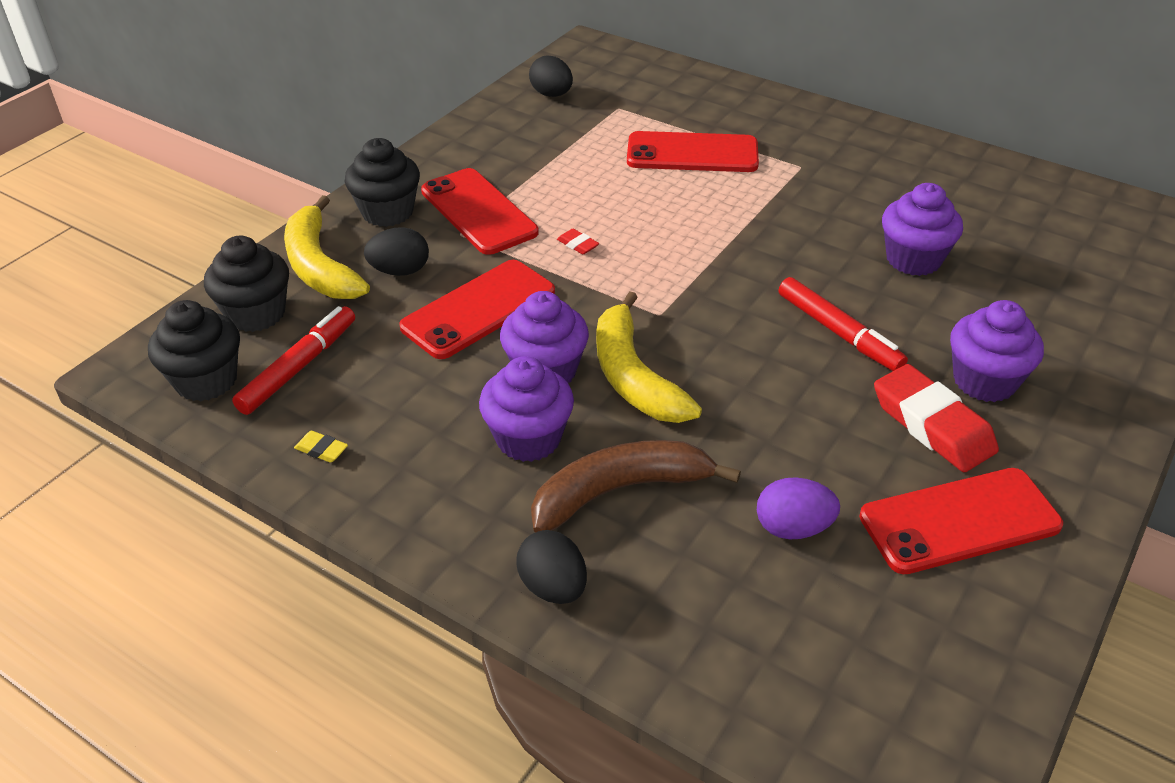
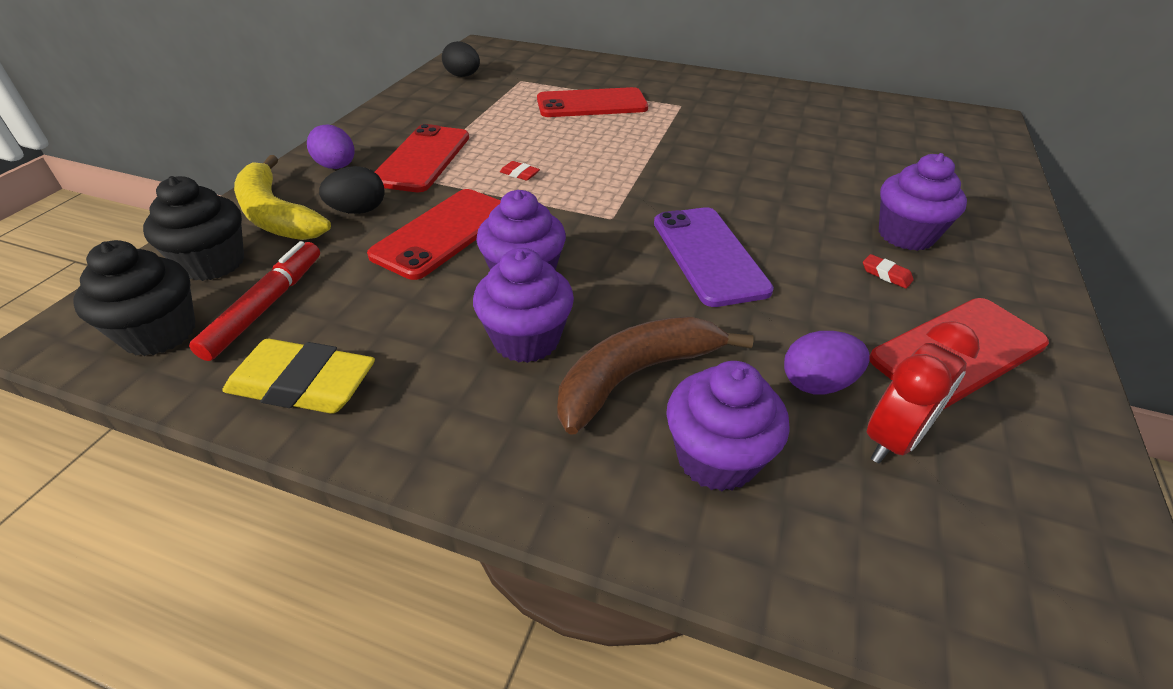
camera: 15 degrees left, 0 degrees up
yellow eraser [294,431,348,463] -> yellow eraser [222,339,375,414], size x2.41
black cupcake [345,138,420,227] -> purple egg [307,125,355,169]
red phone [421,168,539,255] -> red phone turned 60 degrees clockwise [375,124,469,192]
black egg [516,530,587,604] -> none
yellow banana [597,291,702,423] -> none
red marker [779,277,908,371] -> none
red eraser [874,364,999,472] -> red eraser [863,254,914,289], size x0.42
purple cupcake [882,183,963,276] -> purple cupcake moved to [666,361,790,491]
none -> purple phone [654,207,774,307]
none -> red clock [867,321,980,464]

